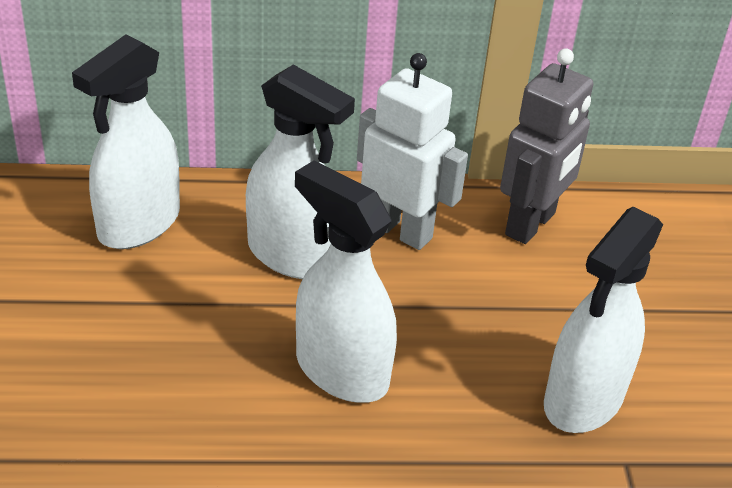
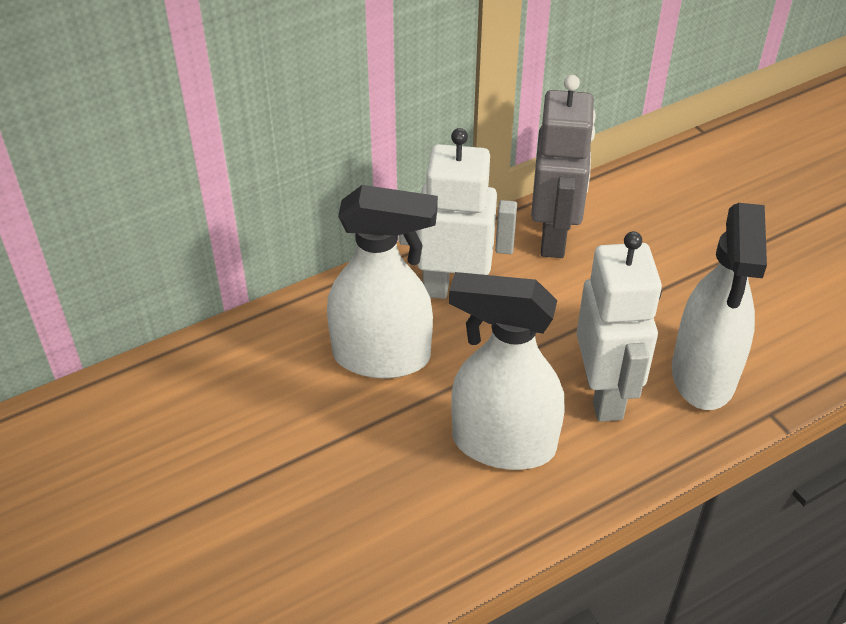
camera: 25 degrees left, 5 degrees up
white spray bottle [72,34,180,249] -> none
none -> white robot [576,231,662,422]

